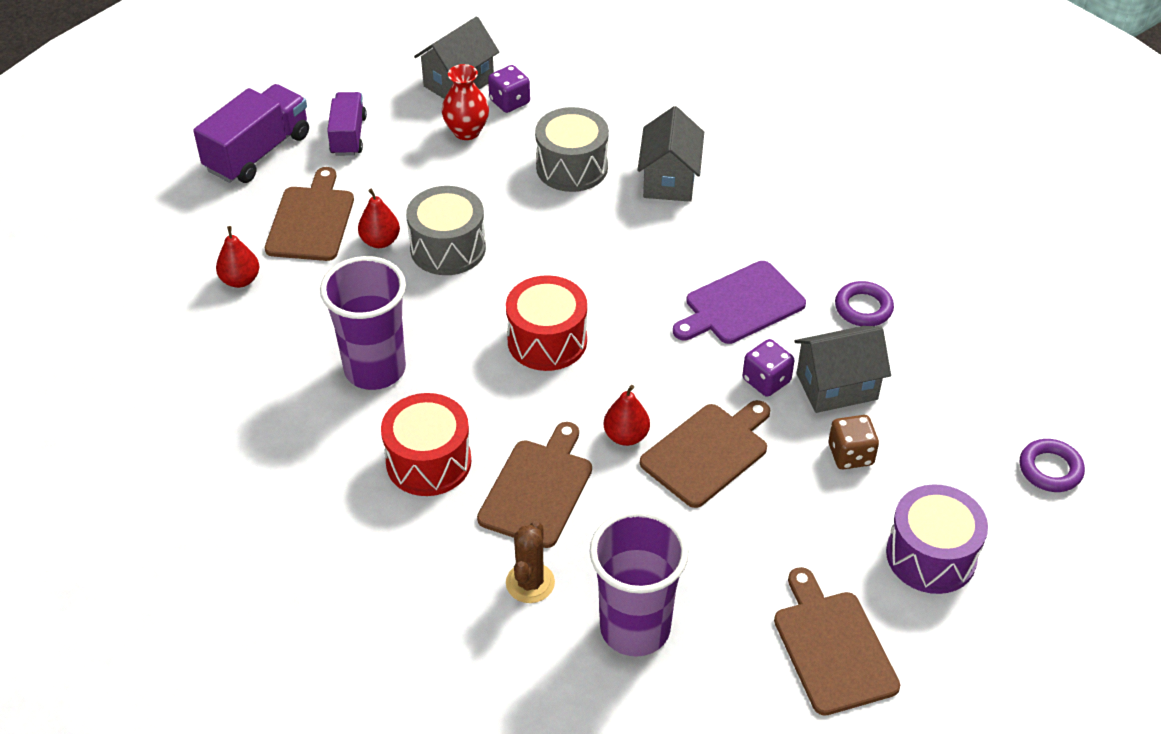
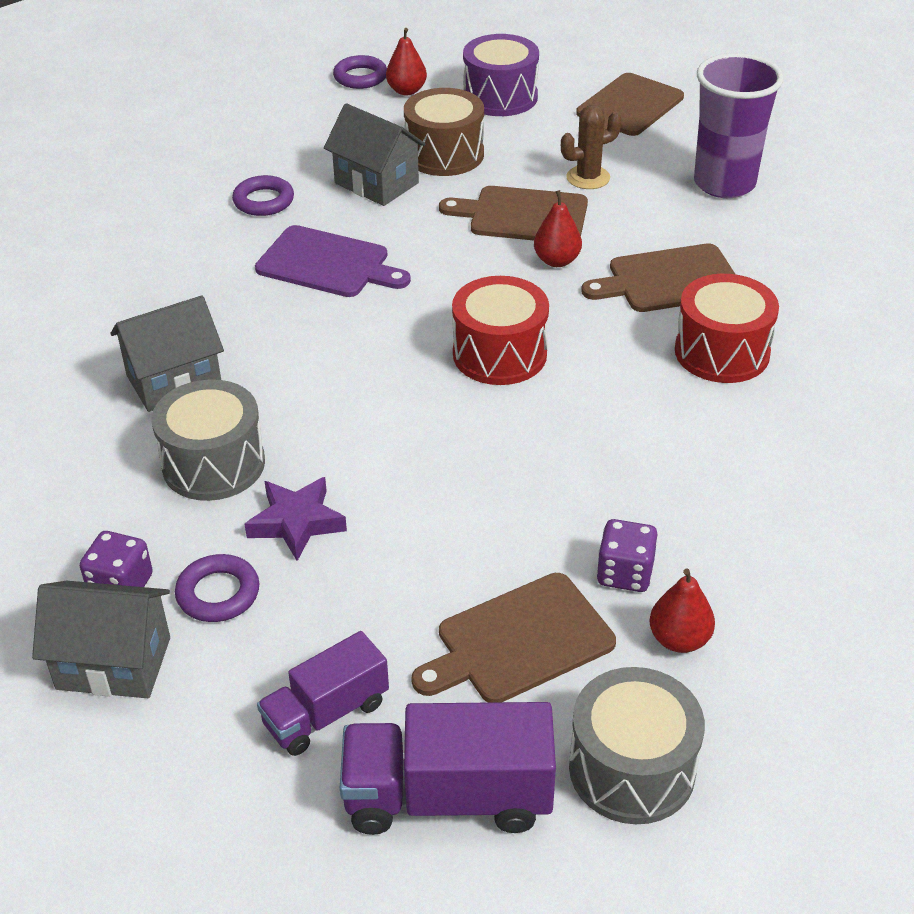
camera: 125 degrees left, 5 degrees down
purple cup [320,256,406,390] -> none
red pear [358,189,400,248] -> red pear moved to [386,28,427,95]
grey drum [406,186,486,275] -> grey drum moved to [569,667,705,824]
red vase [442,64,489,140] -> purple ring [175,554,259,622]
brown cactus [506,521,555,603] -> brown cactus moved to [561,105,622,189]
purple dice [743,339,795,397] -> purple dice moved to [597,519,658,592]
brown dice [829,415,879,469] -> brown drum [404,88,484,176]
none -> purple star [244,477,347,561]

